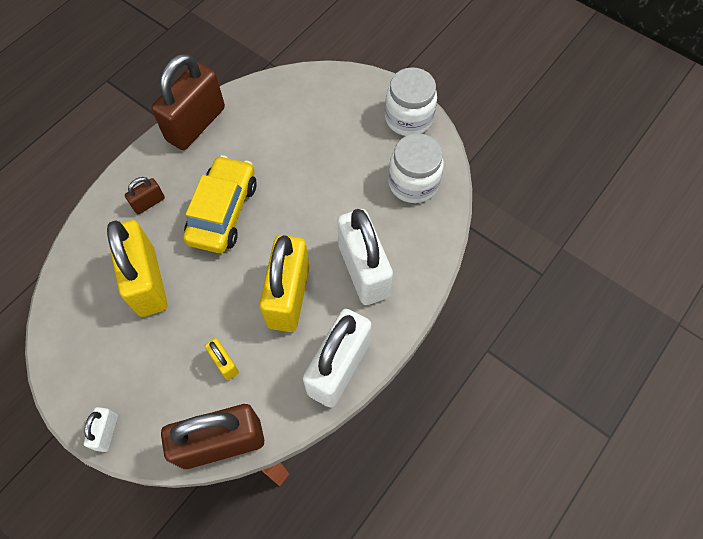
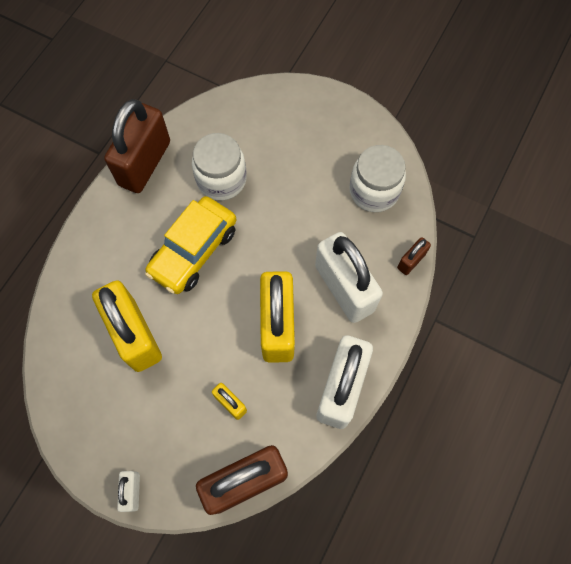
camera: 10 degrees left, 5 degrees up
brown padlock [125,177,165,214] -> brown padlock moved to [397,237,431,275]
yellow car [183,155,257,253] -> yellow car turned 150 degrees counterclockwise [145,196,236,294]
white jar [385,67,437,136] -> white jar moved to [192,133,247,200]

